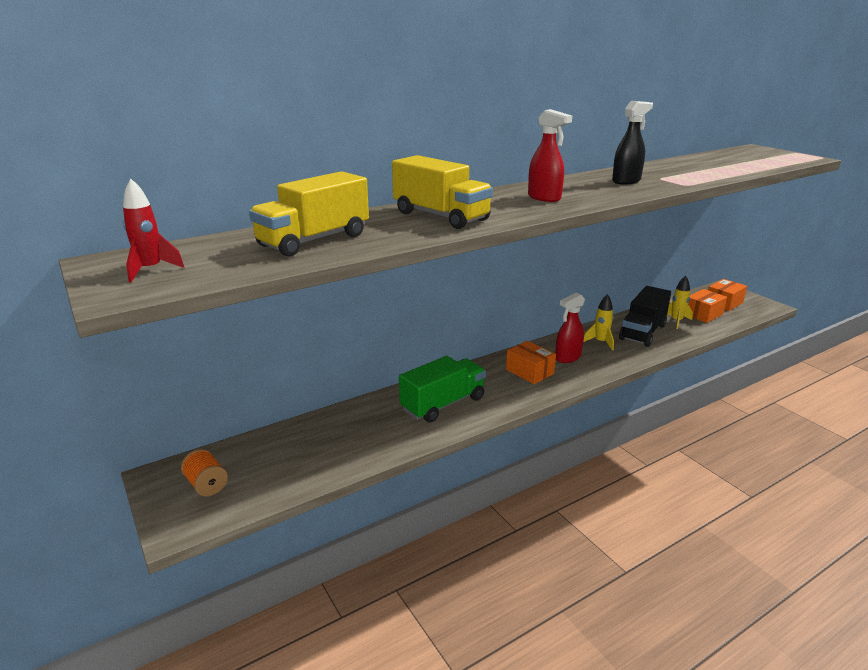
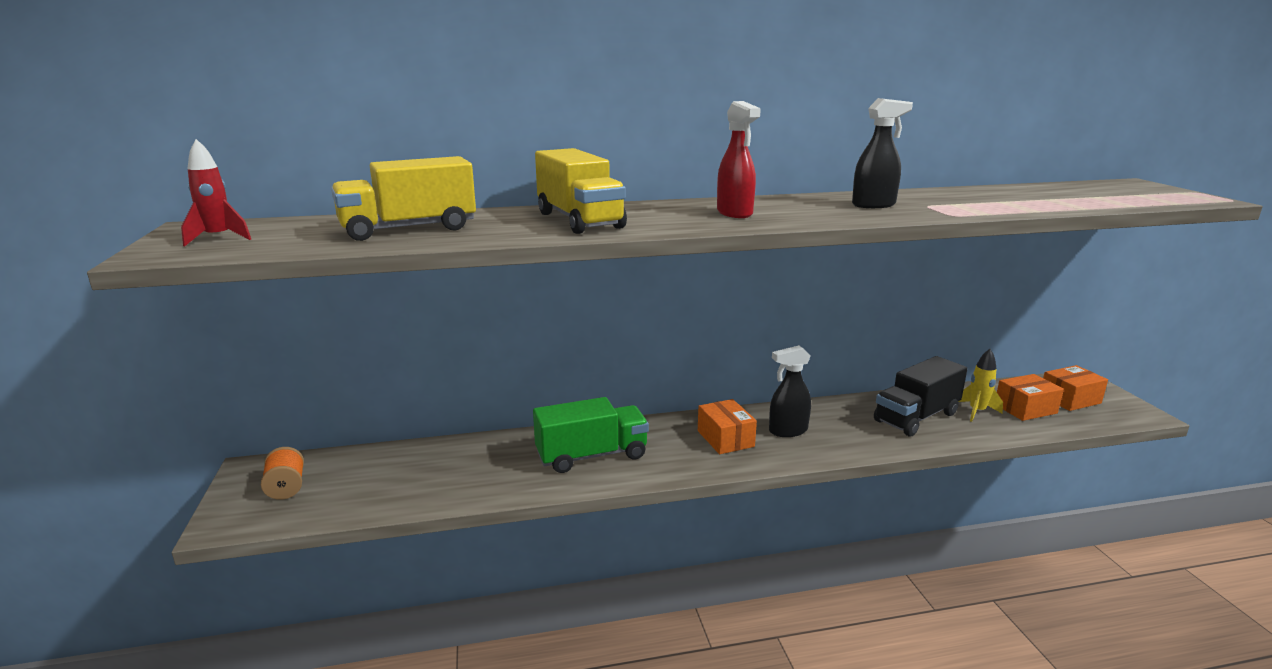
camera: 20 degrees right, 5 degrees down
red spray bottle [555,293,585,363] -> black spray bottle [769,345,811,437]
yellow rocket [583,294,614,350] -> none

